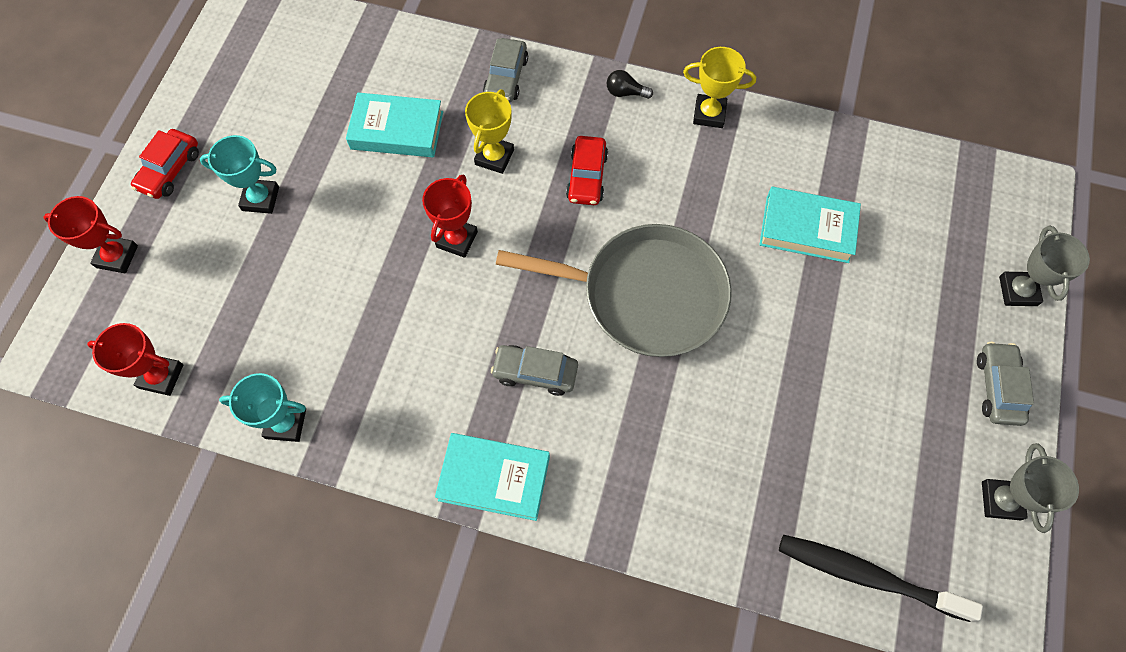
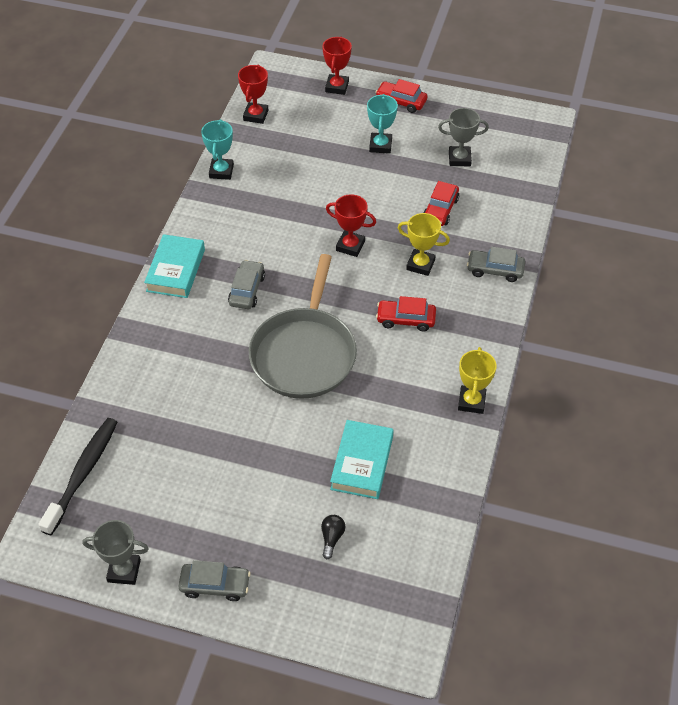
camera: 90 degrees right, 15 degrees down
turquoise book [346,93,443,157] -> red car [423,181,459,226]
black light bulb [607,70,653,99] -> black light bulb moved to [321,515,345,559]
grey trophy [999,226,1090,306] -> grey trophy moved to [438,108,489,166]

